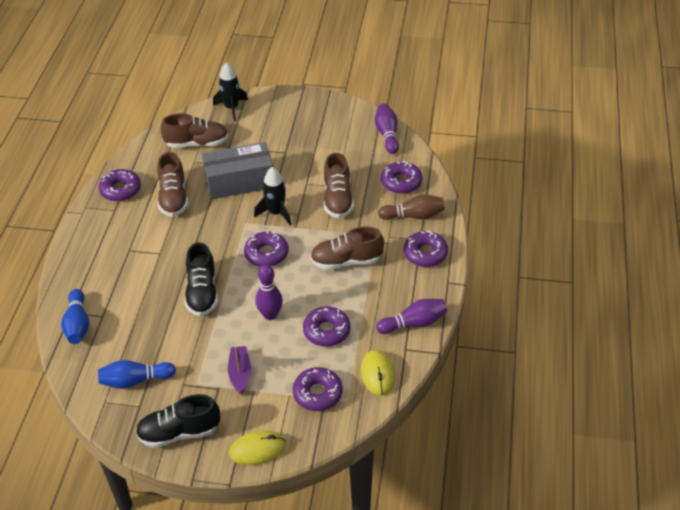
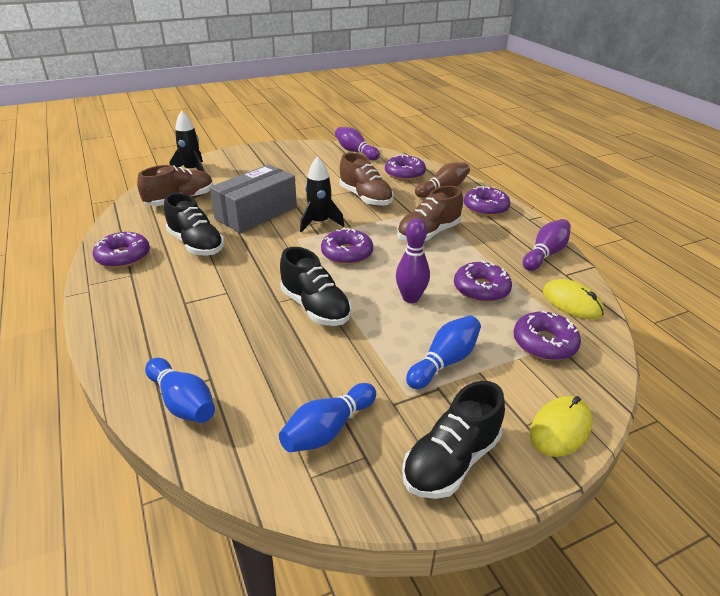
camera: 35 degrees left, 10 degrees down
brown shoe [157,152,188,217] -> black shoe [164,193,225,256]
purple boat [228,346,251,394] -> blue bowling pin [406,315,481,389]

